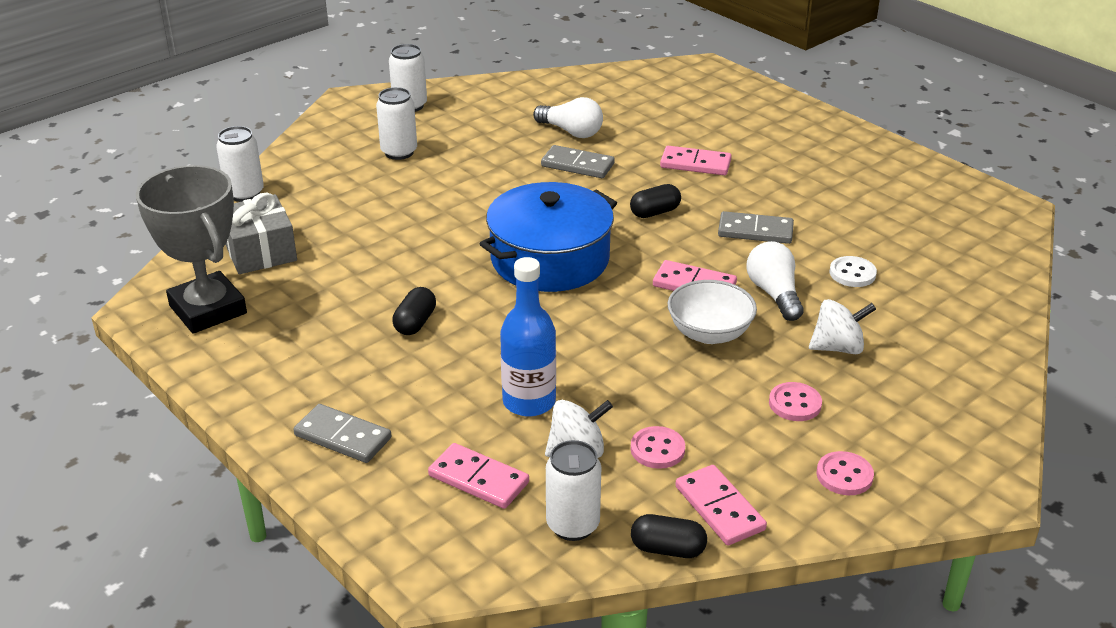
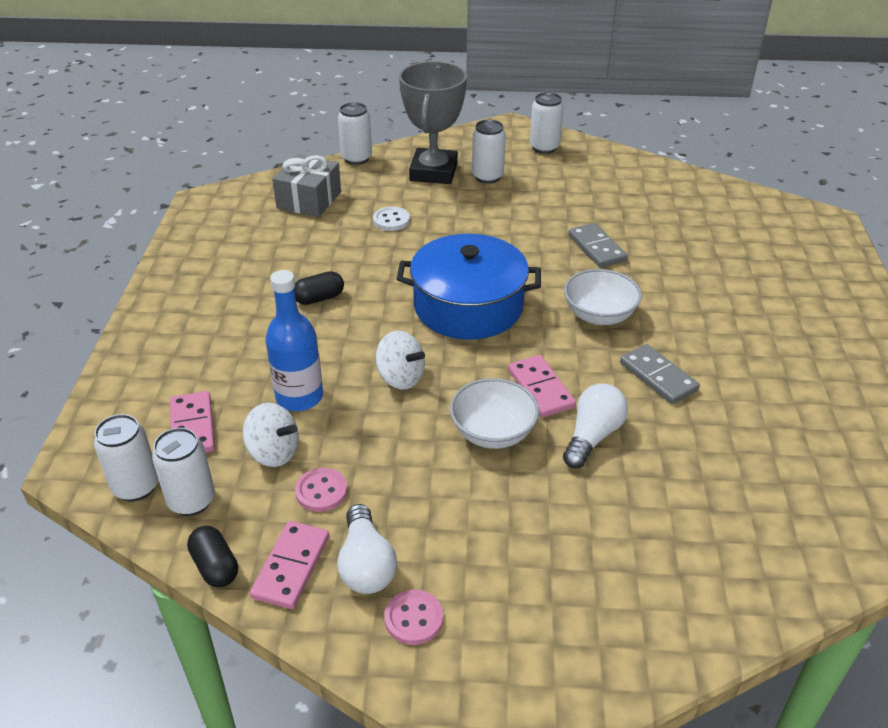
camera: 45 degrees right, 5 degrees up
grey trophy [136,165,247,334] -> grey trophy moved to [399,61,467,184]
grey domino [293,404,391,463] -> none
white light bulb [533,97,603,138] -> white light bulb moved to [337,504,397,594]
black capsule [630,184,681,218] -> white bowl [564,269,642,325]
pink domino [660,146,732,175] -> none
pink button [769,382,822,421] -> none
white spinning top [809,299,876,354] -> white spinning top moved to [376,331,425,389]
white button [830,256,877,287] -> white button moved to [373,207,410,231]
none -> white can [94,414,158,502]

